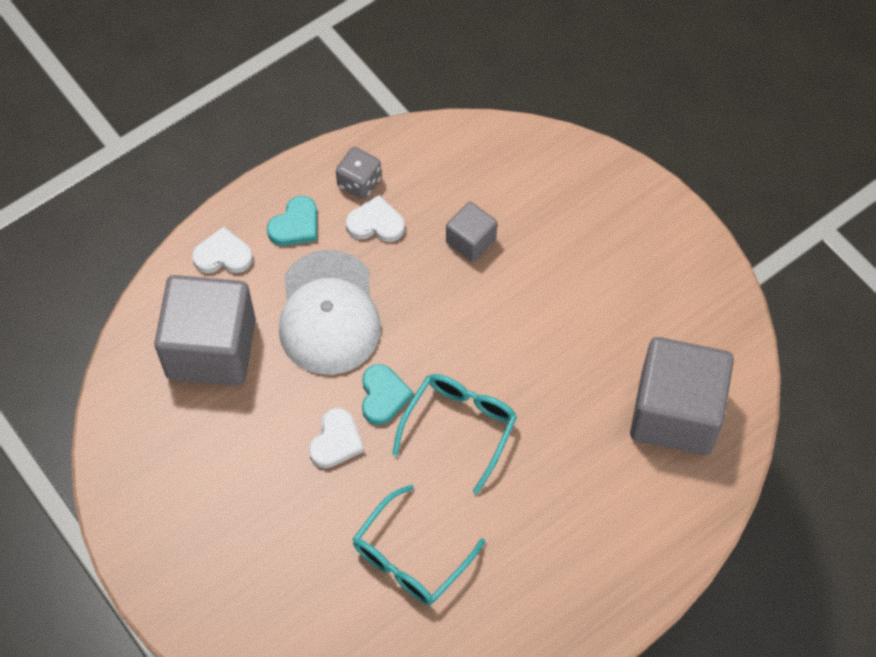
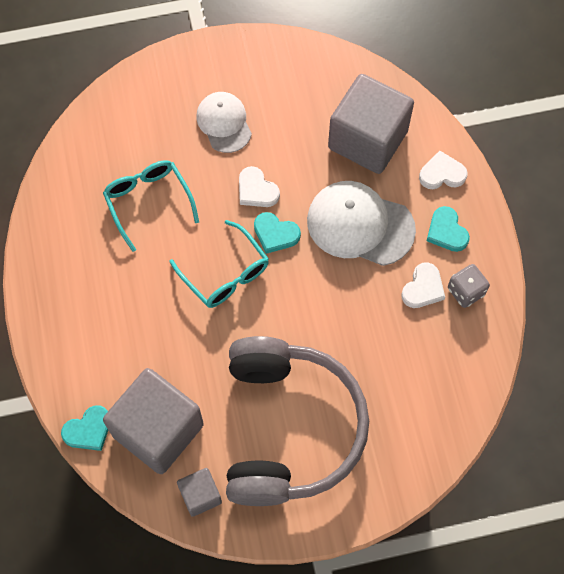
camera: 115 degrees right, 5 degrees up
white heart [192,226,253,273] -> white heart turned 120 degrees counterclockwise [419,151,467,189]
grey cube [446,201,497,262] -> grey cube moved to [177,468,222,517]
none -> turquoise heart [61,405,108,451]
none -> white cap [196,92,252,153]
none -> grey headphones [226,336,369,506]

